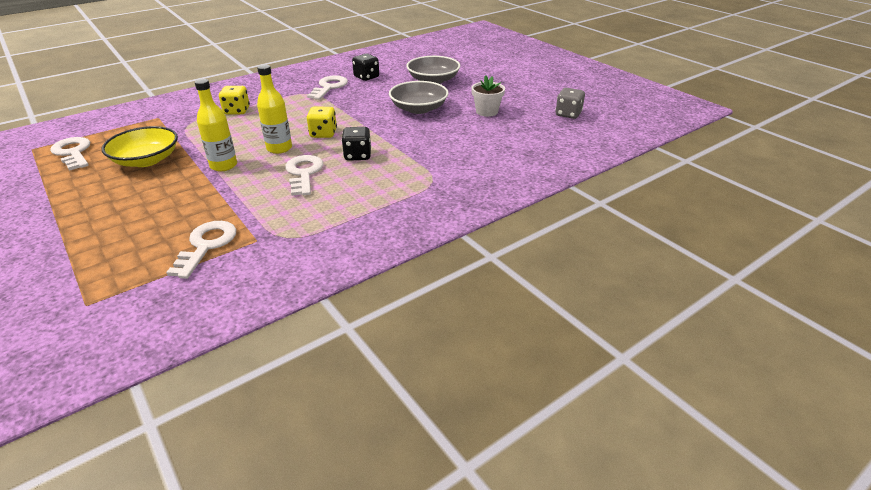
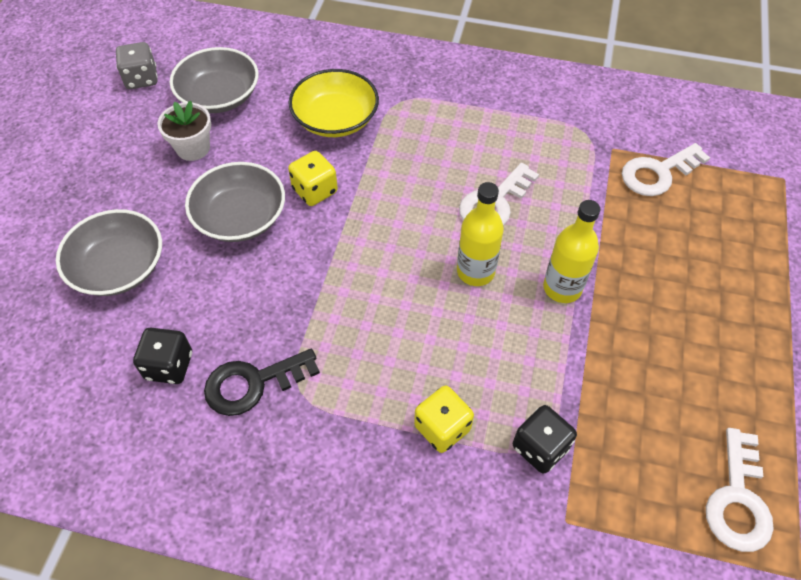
camera: 130 degrees left, 20 degrees up
yellow bowl [102,126,178,167] -> yellow bowl moved to [289,69,379,137]
white key [307,75,348,100] -> black key [204,349,320,416]
yellow dice [307,107,337,138] -> yellow dice moved to [288,151,338,206]
black dice [342,127,371,161] -> black dice moved to [513,405,577,474]
none -> grey bowl [170,47,259,113]

